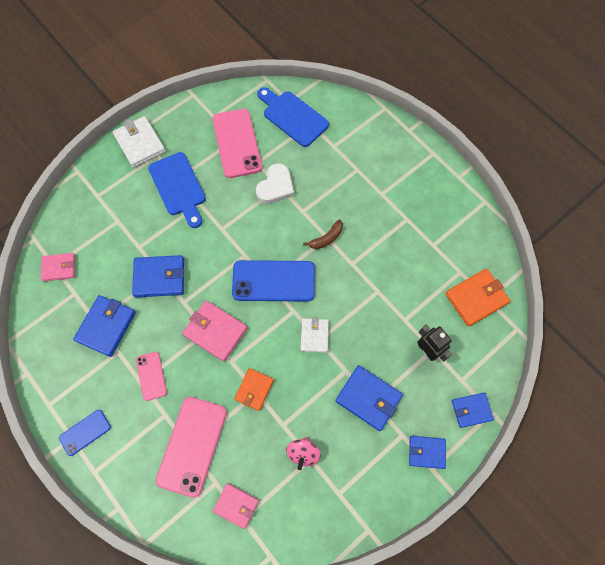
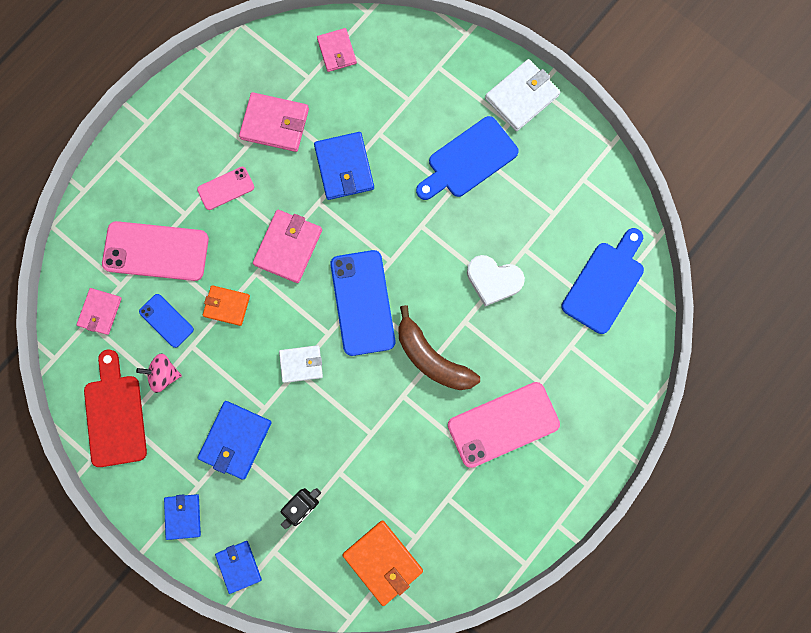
camera: 80 degrees right, 10 degrees up
blue phone [59,410,111,456] -> blue phone moved to [139,294,194,348]
blue wallet [73,295,136,357] -> pink wallet [239,92,309,152]
pink phone [213,109,262,178] -> pink phone moved to [448,382,560,468]
brown banana [303,219,343,249] -> brown banana [398,305,480,390], size x1.80
none -> red cutting board [84,350,147,467]

